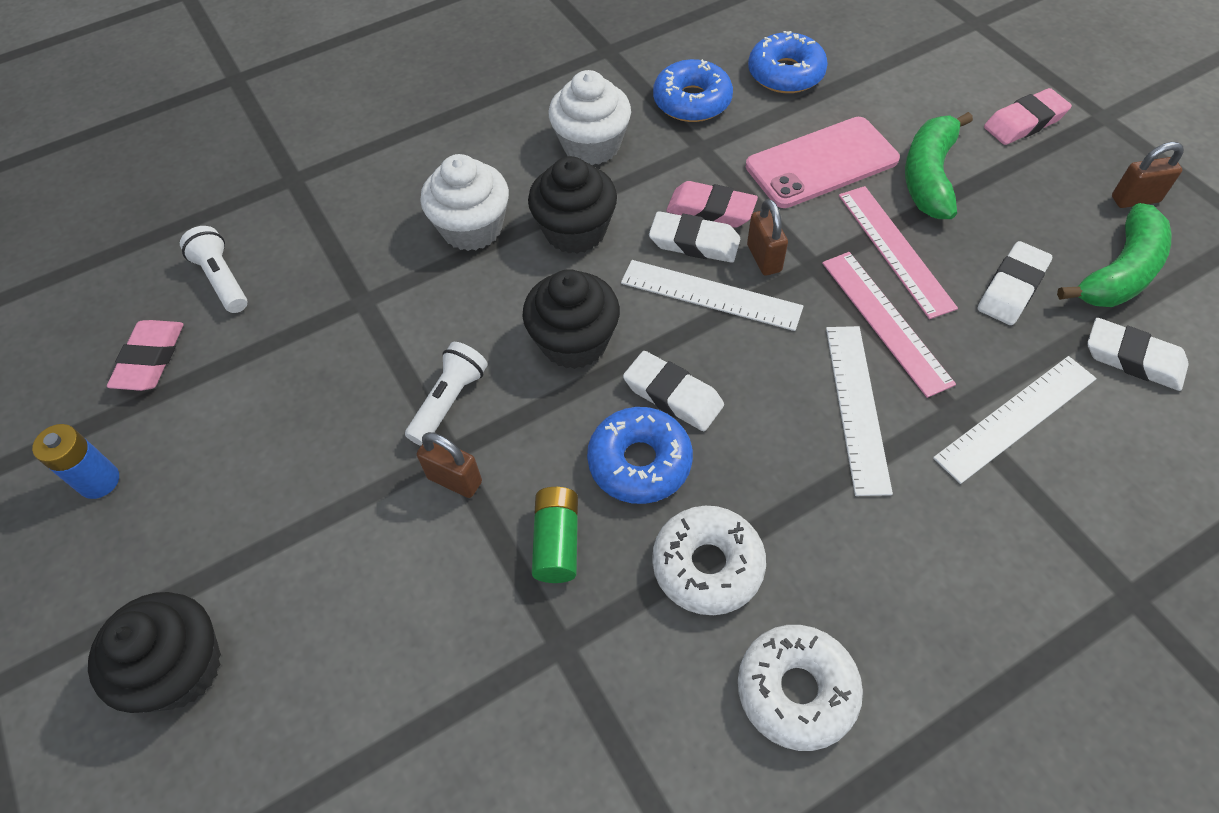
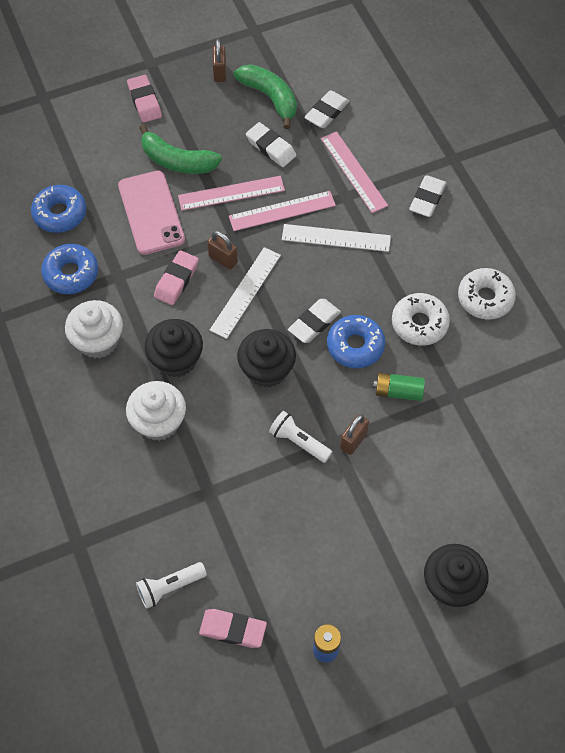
camera: 85 degrees left, 5 degrees up
white eraser [649,211,740,263] -> white eraser moved to [409,175,446,217]
brown padlock [747,199,788,276] -> brown padlock turned 45 degrees clockwise [207,231,238,270]
white ruler [933,356,1097,484] -> pink ruler [321,131,388,213]

